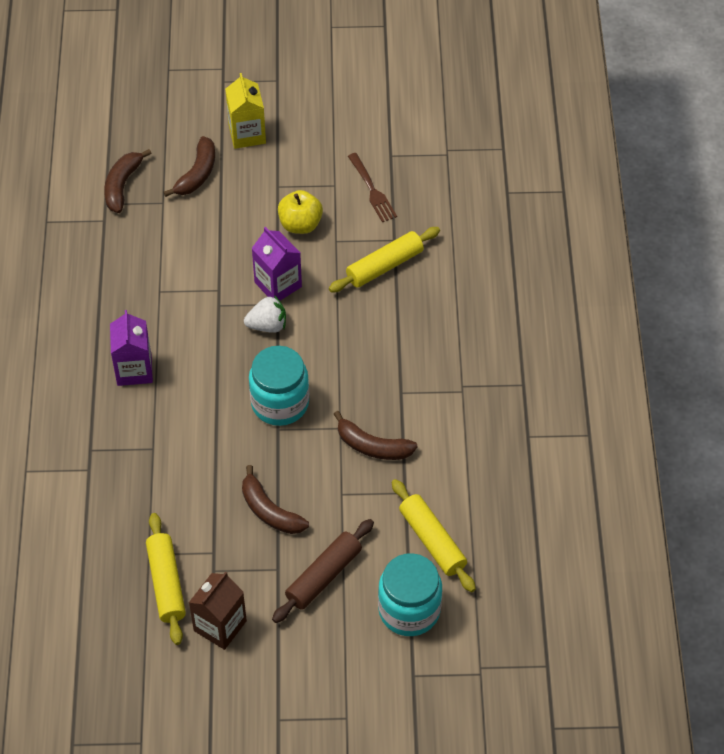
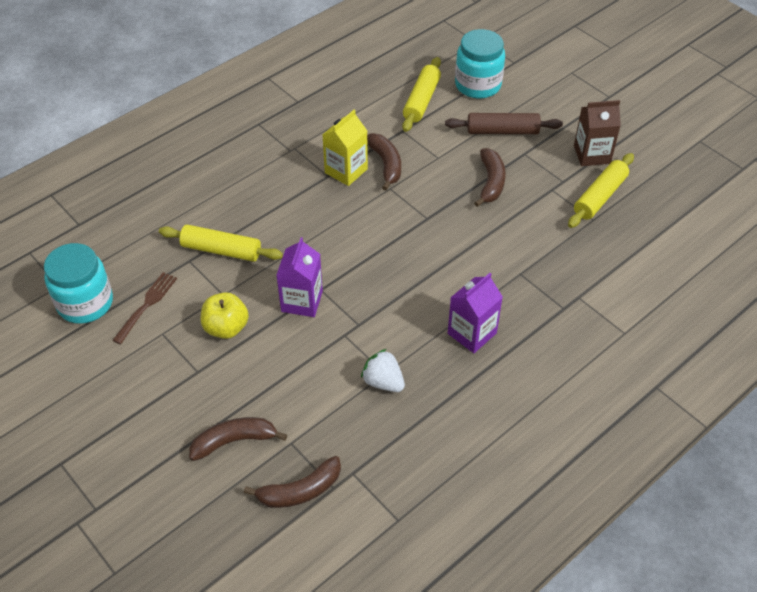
camera: 130 degrees left, 5 degrees down
yellow carton [225,73,266,149] -> yellow carton moved to [322,110,368,186]
white strawberry [244,295,286,333] -> white strawberry moved to [361,349,405,392]
turquoise jar [249,346,309,426] -> turquoise jar moved to [44,243,113,324]

